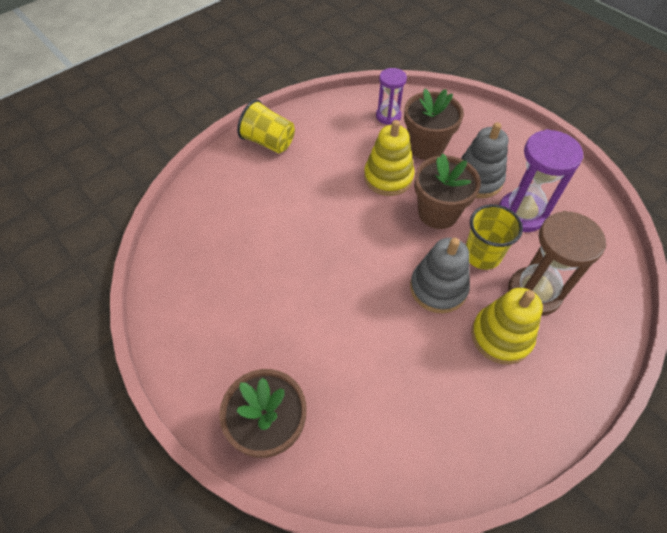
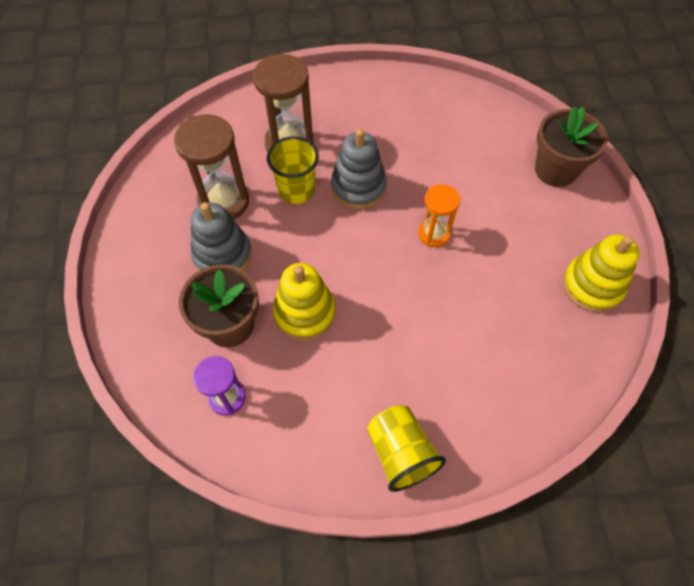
camera: 145 degrees left, 5 degrees up
brown flower pot [414,153,481,229] -> none
yellow stacking toy [471,288,543,364] -> yellow stacking toy moved to [563,235,640,312]
purple hourglass [499,129,583,232] -> brown hourglass [174,114,249,220]
none -> orange hourglass [418,184,460,247]

